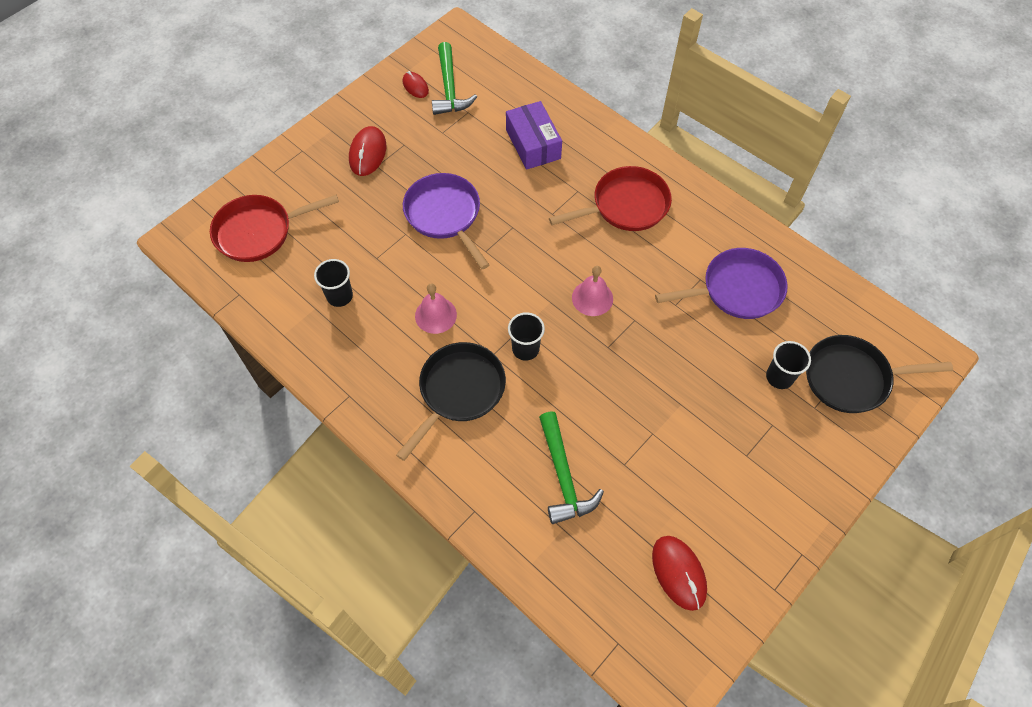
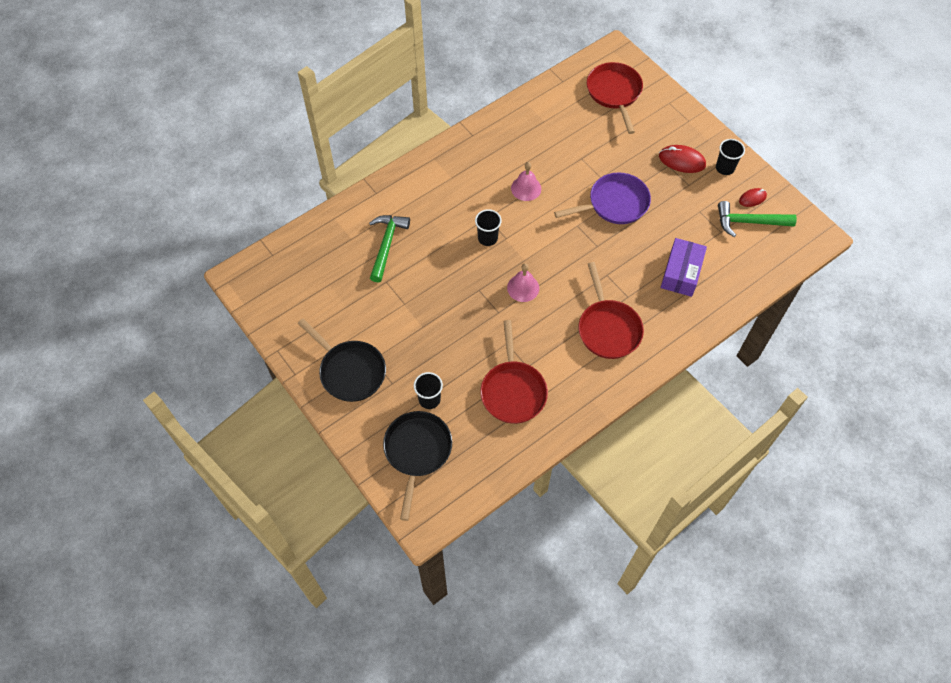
camera: 100 degrees right, 0 degrees up
black cup [314,259,353,307] -> black cup moved to [716,139,745,175]
black pan [396,342,506,461] -> black pan moved to [298,319,386,402]
purple box [506,101,562,170] -> purple box turned 60 degrees counterclockwise [661,238,707,297]
green hammer [539,411,604,524] -> green hammer turned 105 degrees clockwise [369,215,410,282]
red mouse [652,536,707,611] -> none
purple pan [655,248,788,319] -> red pan [480,320,548,424]

